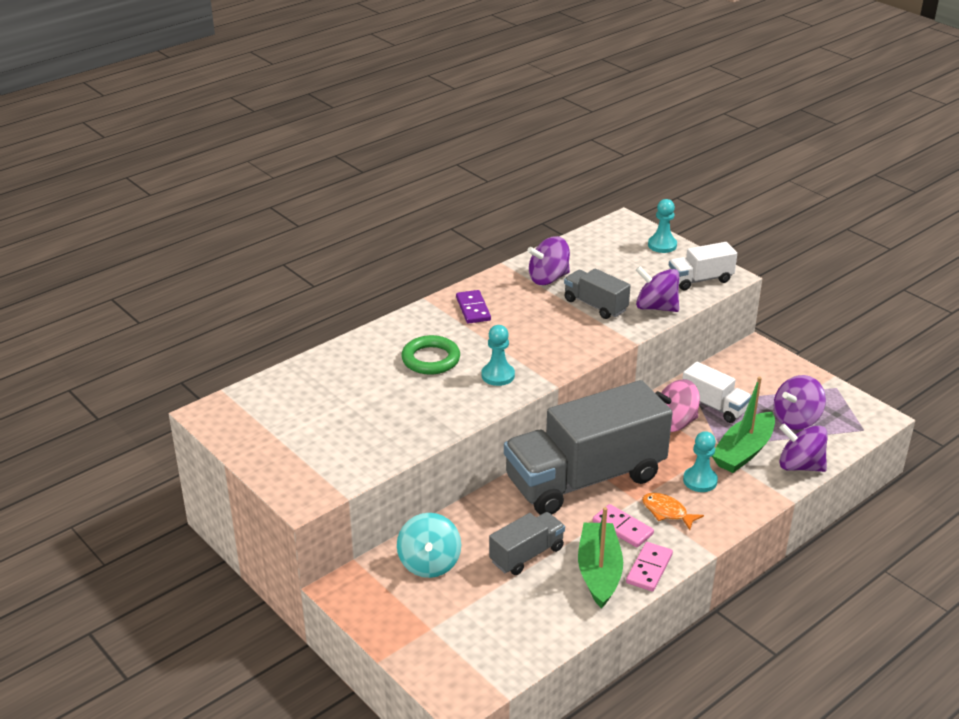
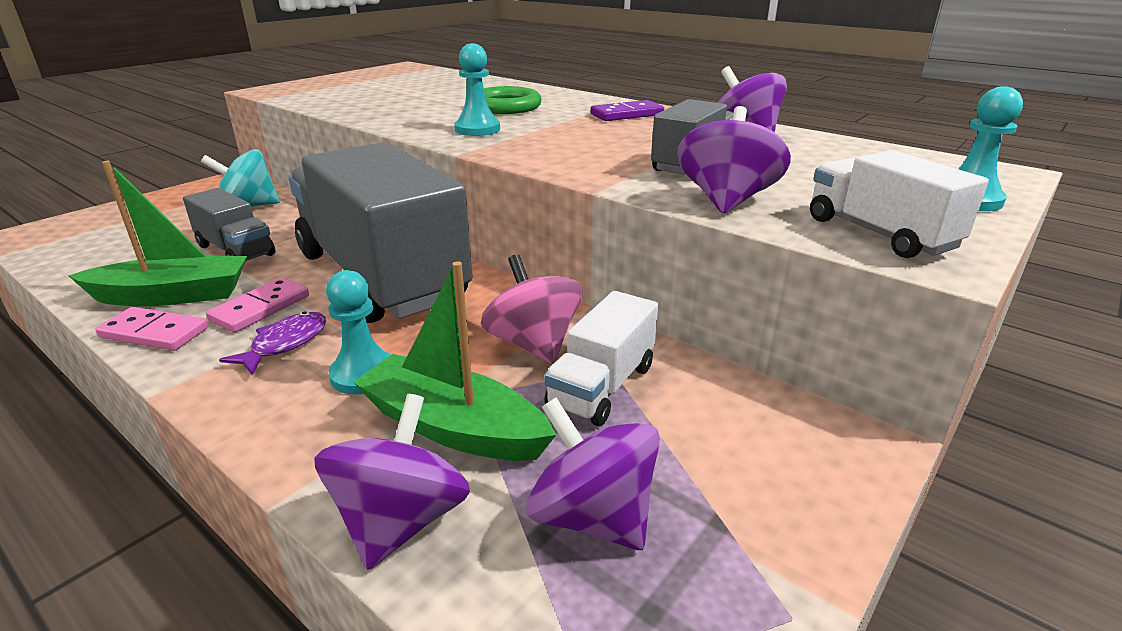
camera: 80 degrees right, 5 degrees down
orange fish [642,493,704,530] -> purple fish [219,311,326,375]

